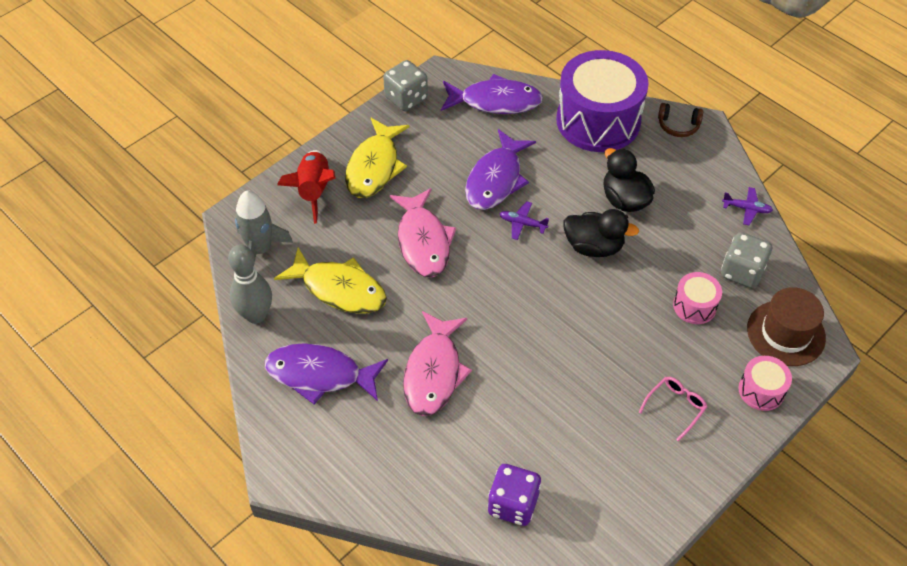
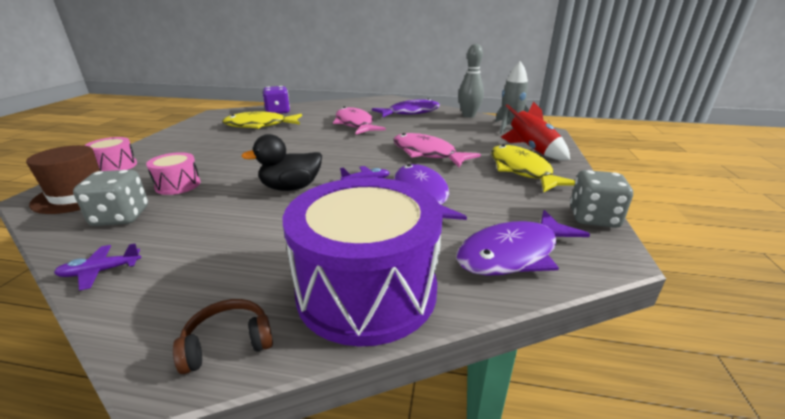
camera: 145 degrees right, 25 degrees down
yellow fish [274,247,387,314] -> yellow fish moved to [222,111,302,129]
black duck [604,148,655,212] -> none
pink glasses [639,377,707,441] -> none

